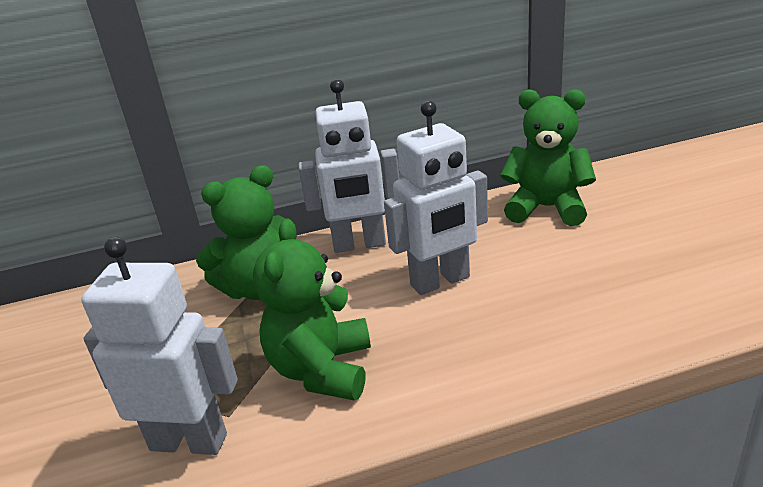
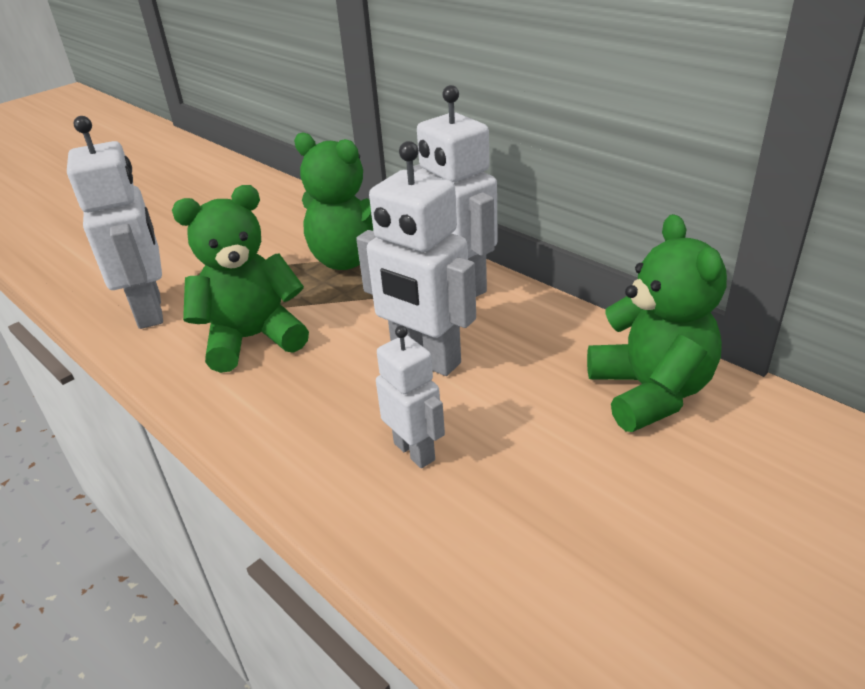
camera: 60 degrees right, 5 degrees up
none -> white robot [376,325,445,468]

